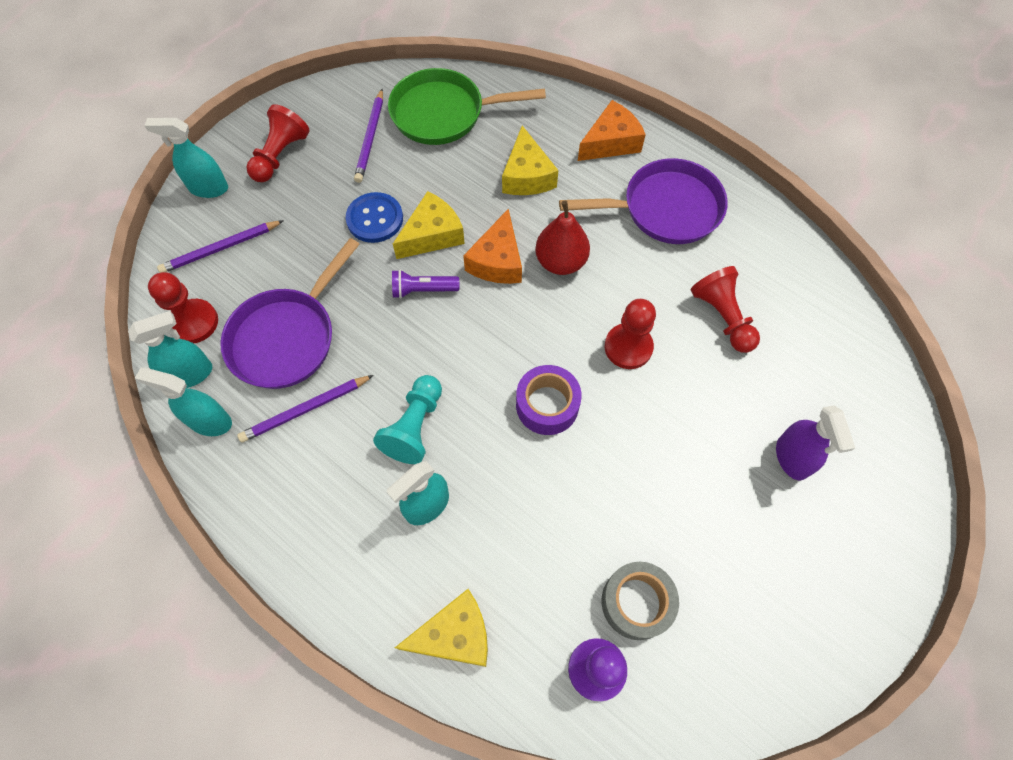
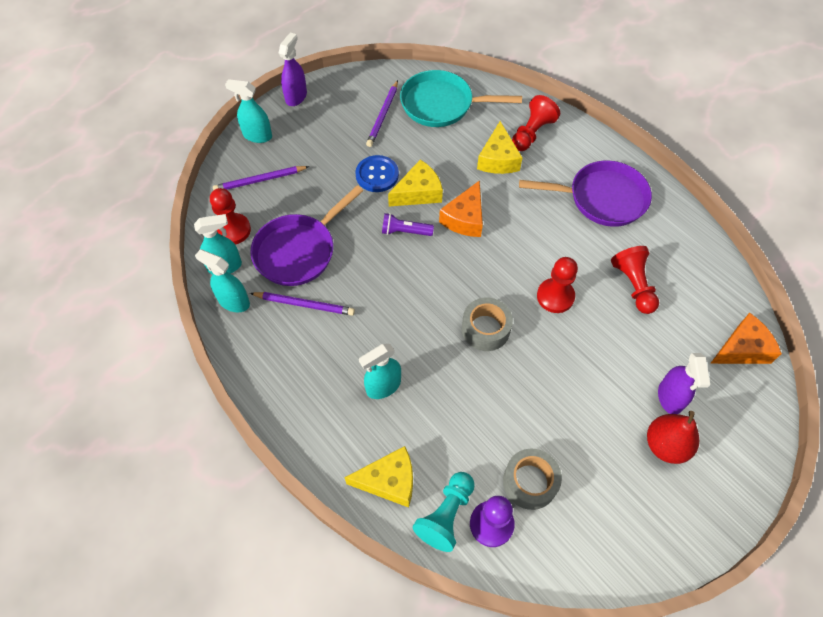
camera: 10 degrees right, 5 degrees down
purple pencil [237,375,374,443] -> purple pencil turned 150 degrees counterclockwise [250,292,355,316]
red pawn [246,104,310,182] -> red pawn moved to [512,95,560,151]
turquoise pawn [373,375,442,464] -> turquoise pawn moved to [413,472,475,552]
green pan [388,68,546,145] -> turquoise pan [400,70,522,127]
purple tape [516,365,582,435] -> grey tape [462,298,513,351]
red pear [535,201,590,275] -> red pear moved to [647,411,699,464]
orange cheese [578,100,646,161] -> orange cheese moved to [710,313,782,364]
none -> purple spray bottle [279,32,307,106]

